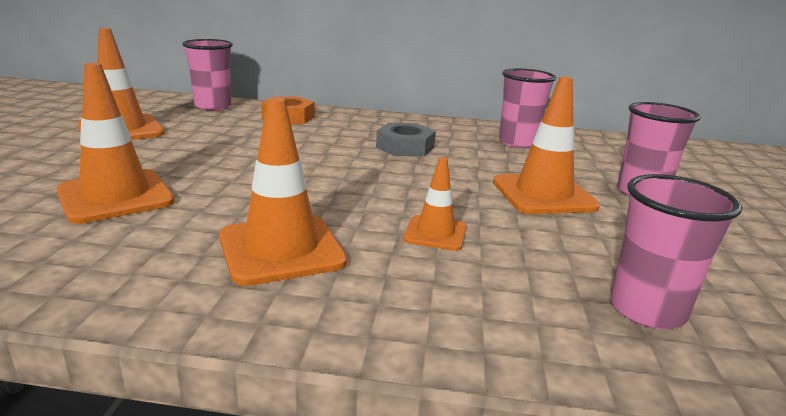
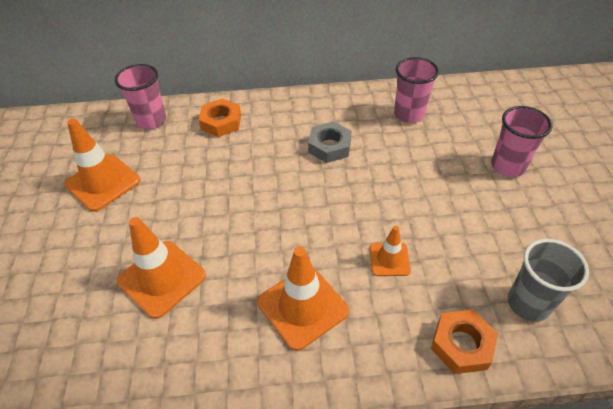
camera: 10 degrees left, 25 degrees up
orange traffic cone [493,76,600,214] -> none
pink cup [610,174,742,329] -> grey cup [508,239,589,322]
none -> orange nut [431,310,498,374]

